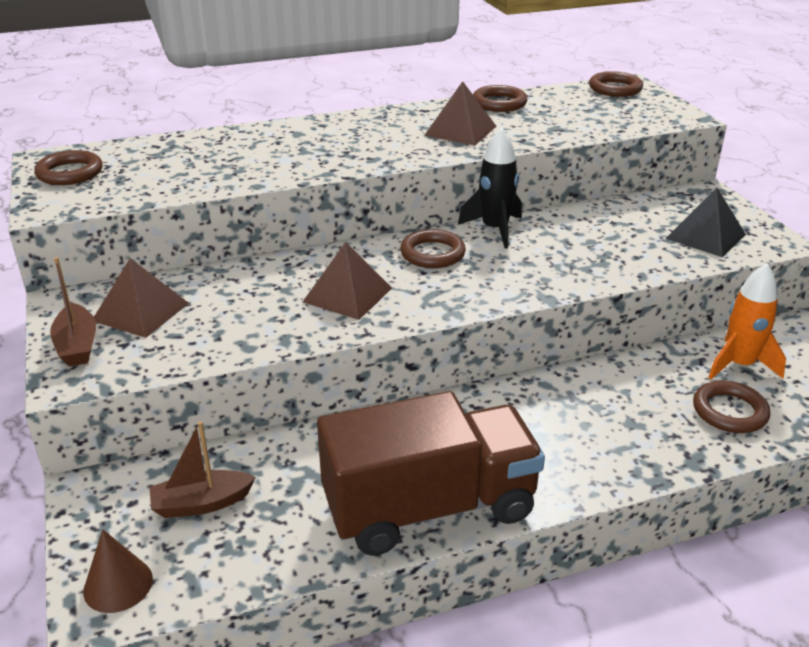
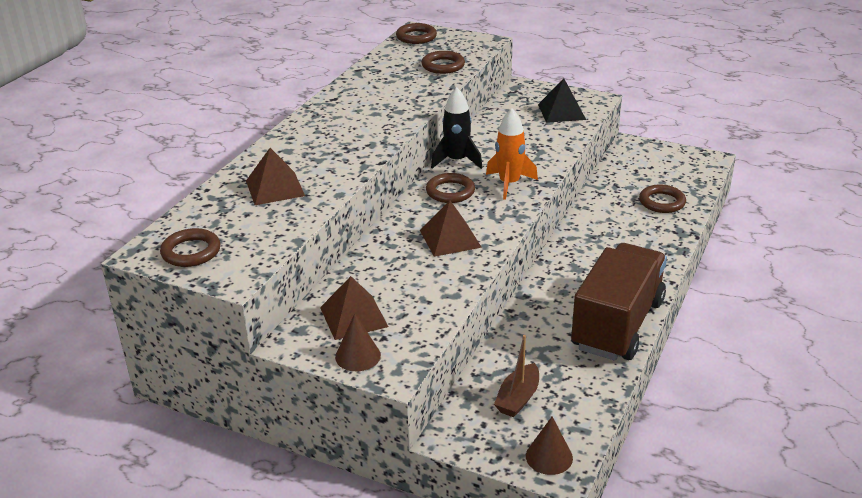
camera: 45 degrees left, 0 degrees up
brown boat [50,257,96,367] -> brown cone [335,313,381,371]
brown pyramid [424,81,496,145] -> brown pyramid moved to [246,148,305,205]
brown ring [473,85,528,112] -> brown ring moved to [422,51,465,74]
orange rocket [708,263,786,379] -> orange rocket moved to [486,108,538,200]

